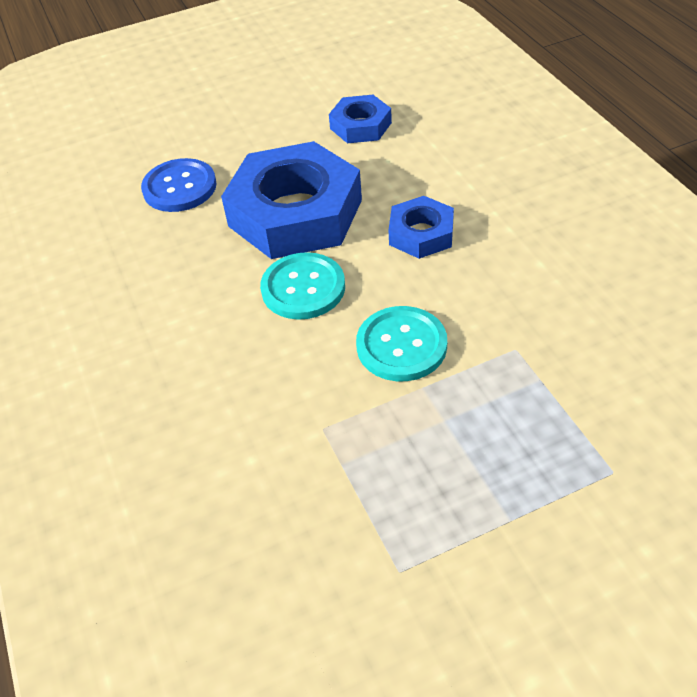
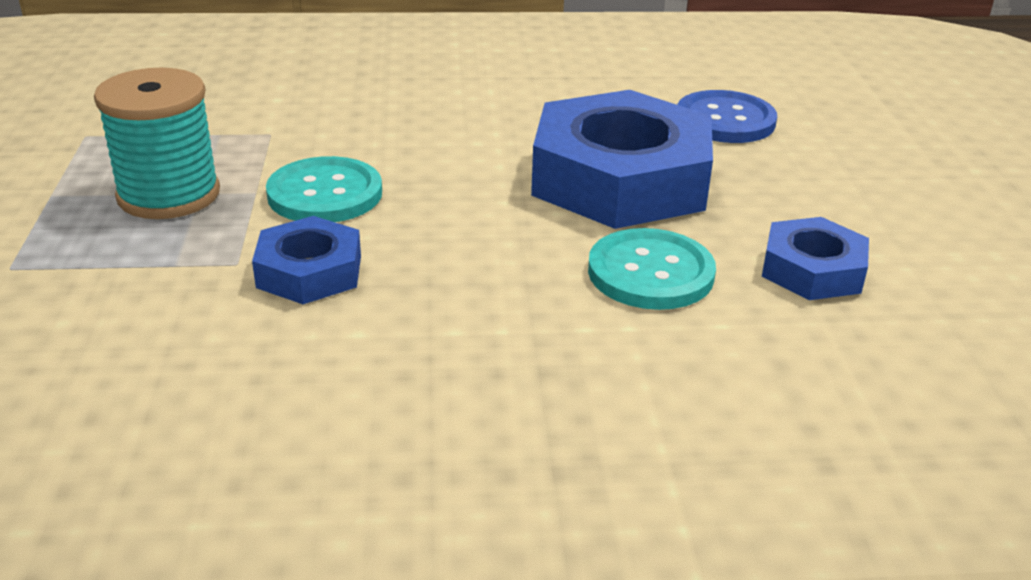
camera: 105 degrees right, 15 degrees down
turquoise button [260,252,345,320] -> turquoise button moved to [588,228,716,310]
blue nut [389,196,454,259] -> blue nut moved to [252,216,361,304]
none -> turquoise spool [94,68,220,219]

